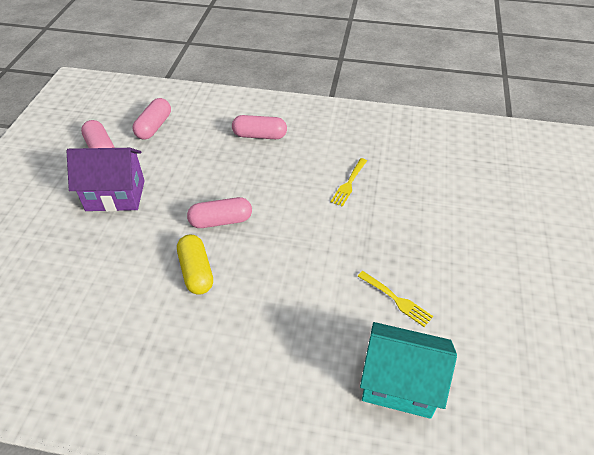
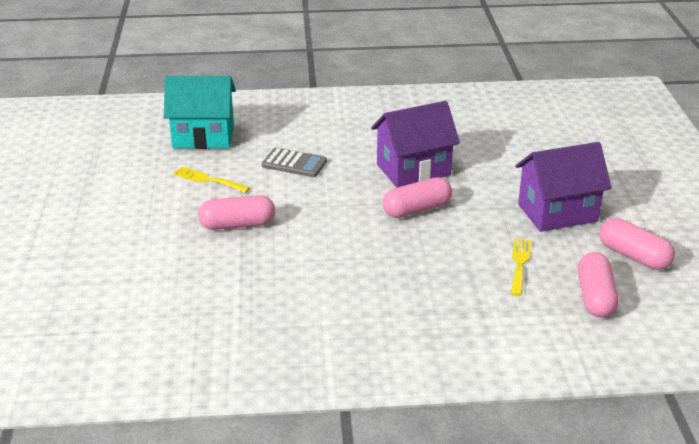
camera: 165 degrees right, 15 degrees down
yellow capsule [177,234,213,295] -> purple house [371,101,460,187]
pink capsule [232,115,287,139] -> pink capsule moved to [198,195,275,230]
yellow fork [330,158,367,207] -> yellow fork moved to [511,238,531,296]
none -> grey calculator [262,148,327,177]

